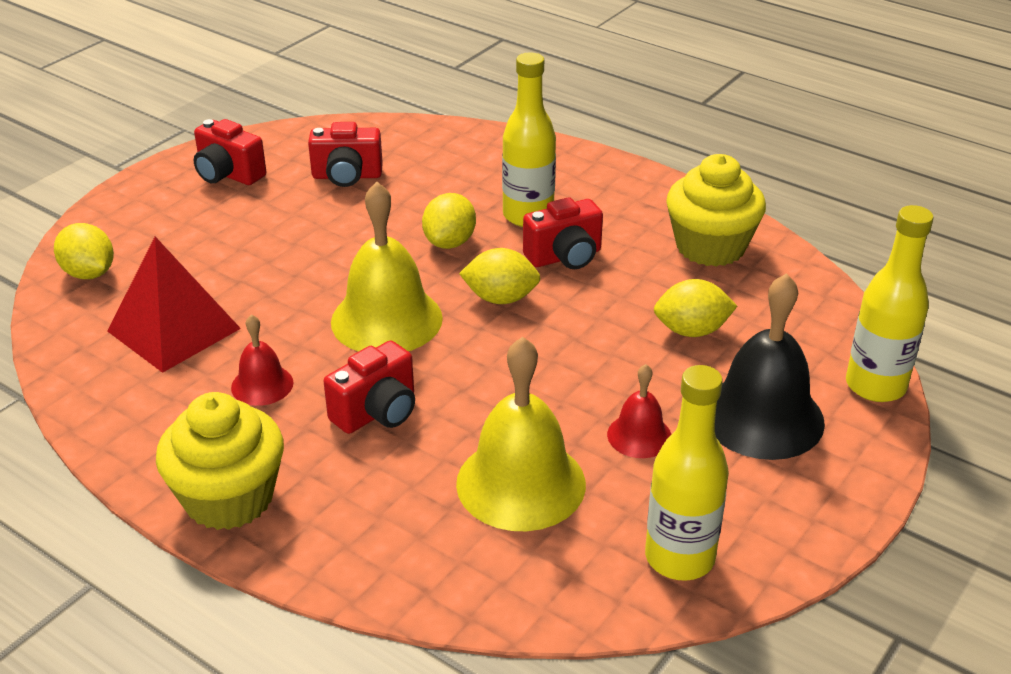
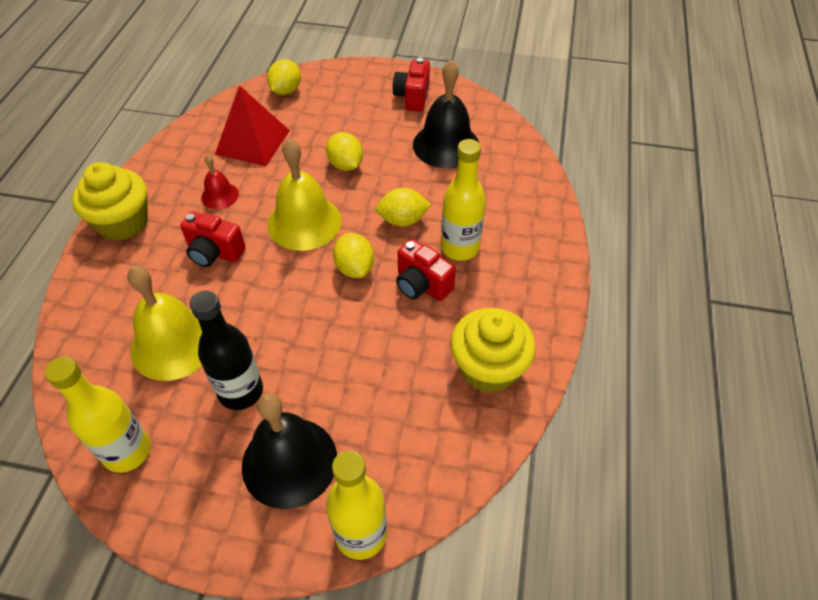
camera: 65 degrees right, 15 degrees up
red camera [308,122,383,187] -> black bell [413,60,479,168]
red bell [607,364,671,458] -> black bottle [190,290,263,410]
yellow lemon [654,279,737,337] -> yellow lemon moved to [326,132,363,171]

